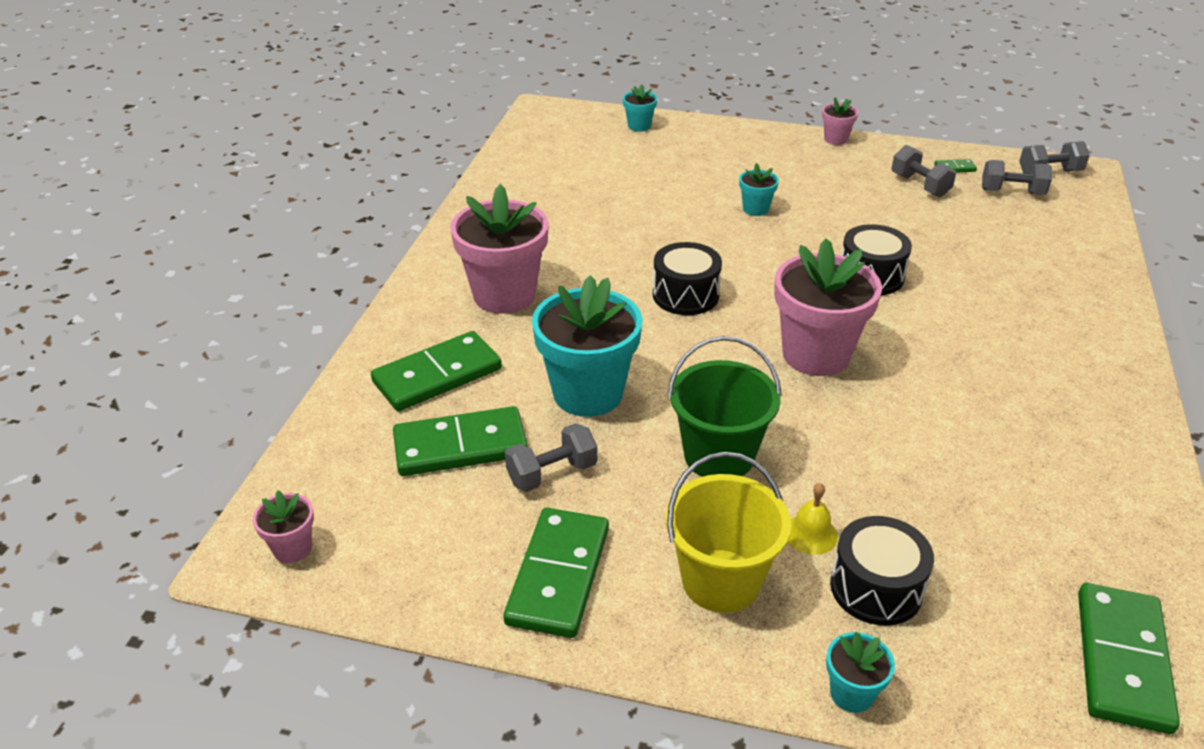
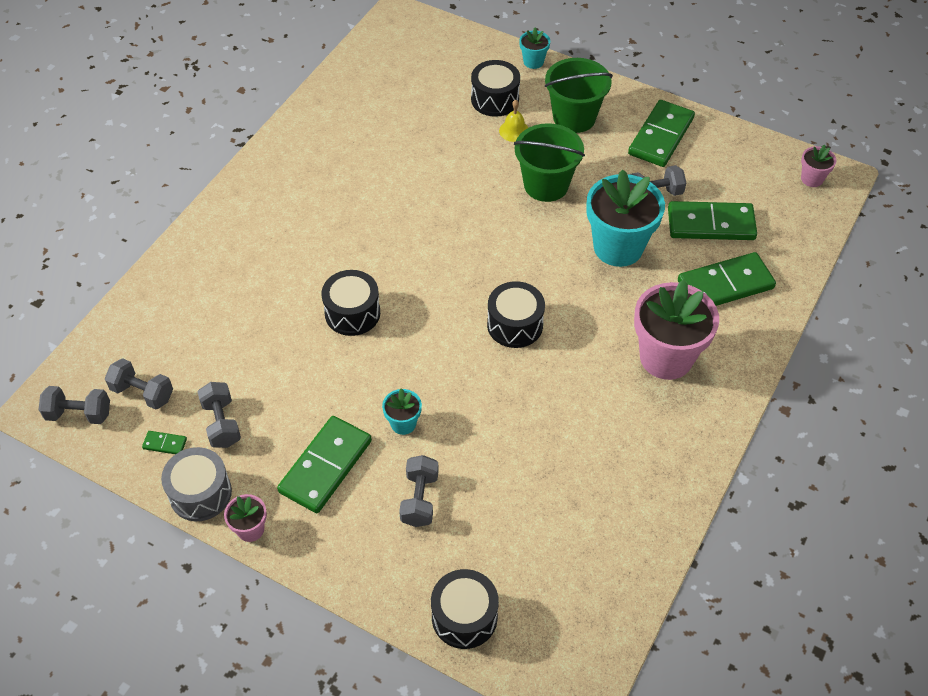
camera: 165 degrees left, 15 degrees up
turquoise flower pot [623,84,657,132] -> black drum [431,569,499,649]
yellow bucket [666,452,791,613] -> green bucket [545,58,613,133]
pink flower pot [774,238,882,376] -> none
green domino [1078,583,1180,734] -> green domino moved to [277,416,372,513]
none -> grey drum [161,447,232,521]
none -> grey dumbbell [399,455,439,527]

